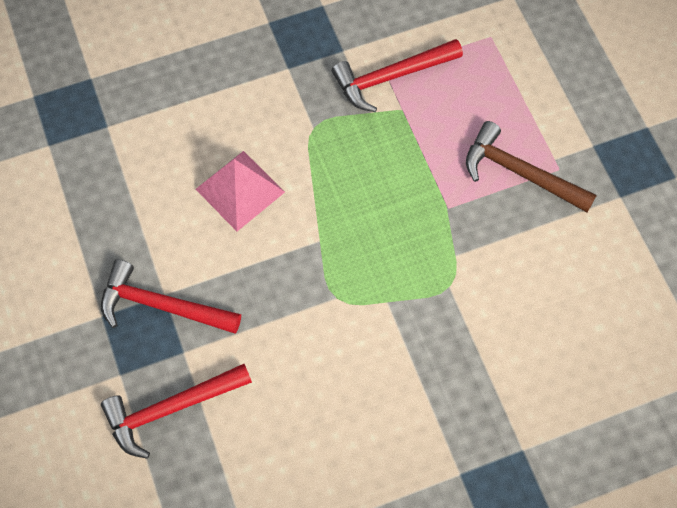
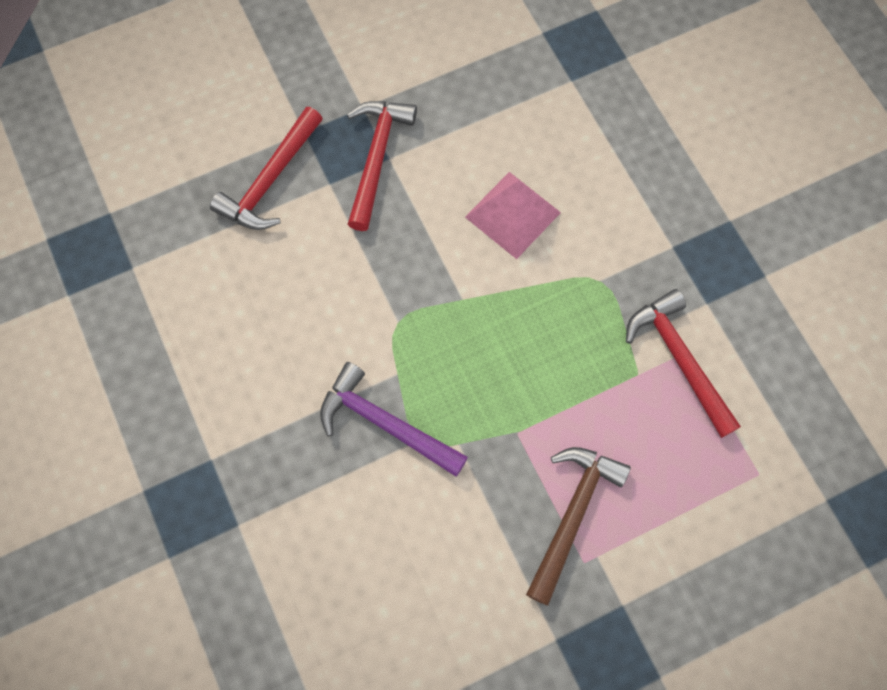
camera: 85 degrees right, 5 degrees up
red hammer [101,364,252,459] -> red hammer turned 120 degrees counterclockwise [210,107,323,230]
none -> purple hammer [320,362,468,476]

